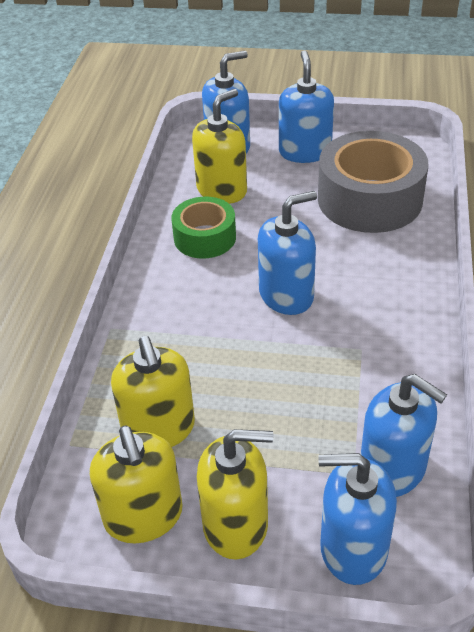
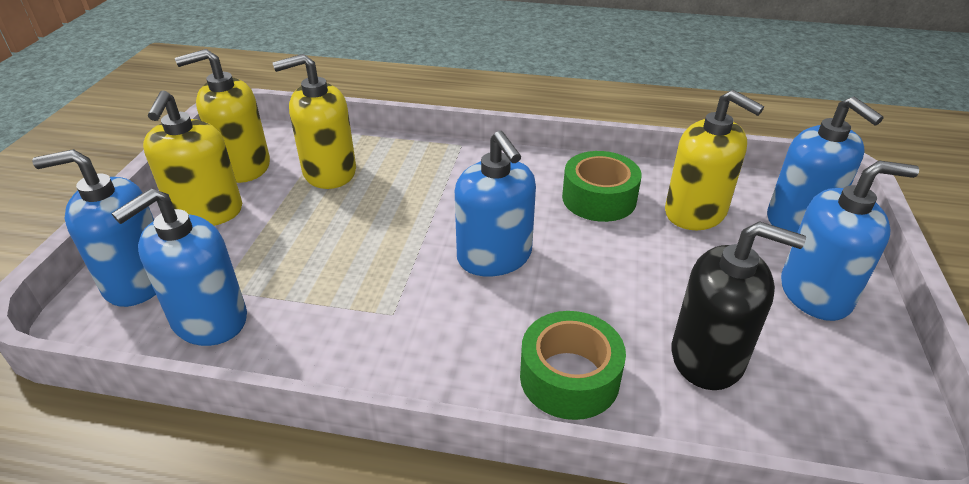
camera: 90 degrees right, 5 degrees down
grey tape [318,131,429,233] -> black soap dispenser [672,221,806,390]
blue soap dispenser [318,453,397,585] -> blue soap dispenser turned 105 degrees counterclockwise [32,149,156,307]
none -> green tape [520,311,626,420]

